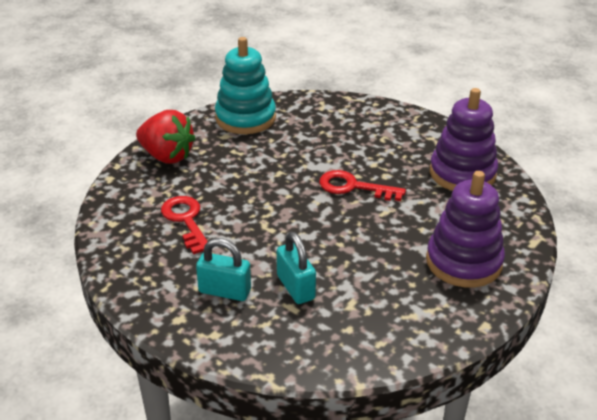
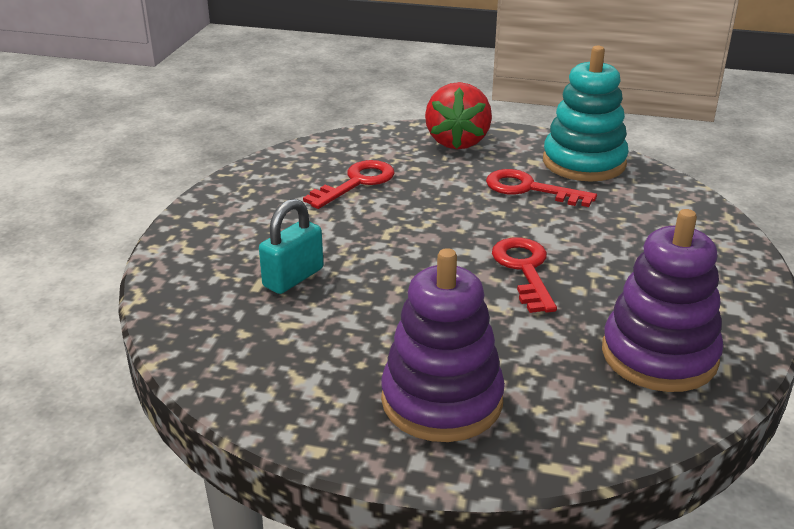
camera: 65 degrees right, 5 degrees down
turquoise padlock [196,238,251,301] -> none
none -> red key [486,169,597,207]

